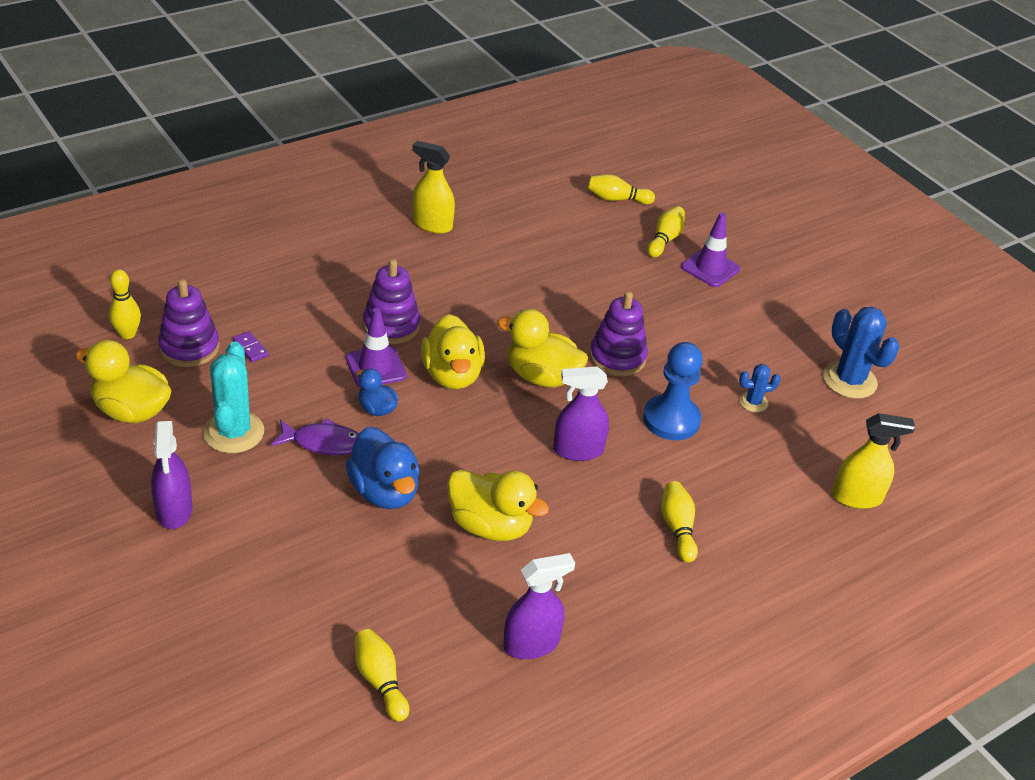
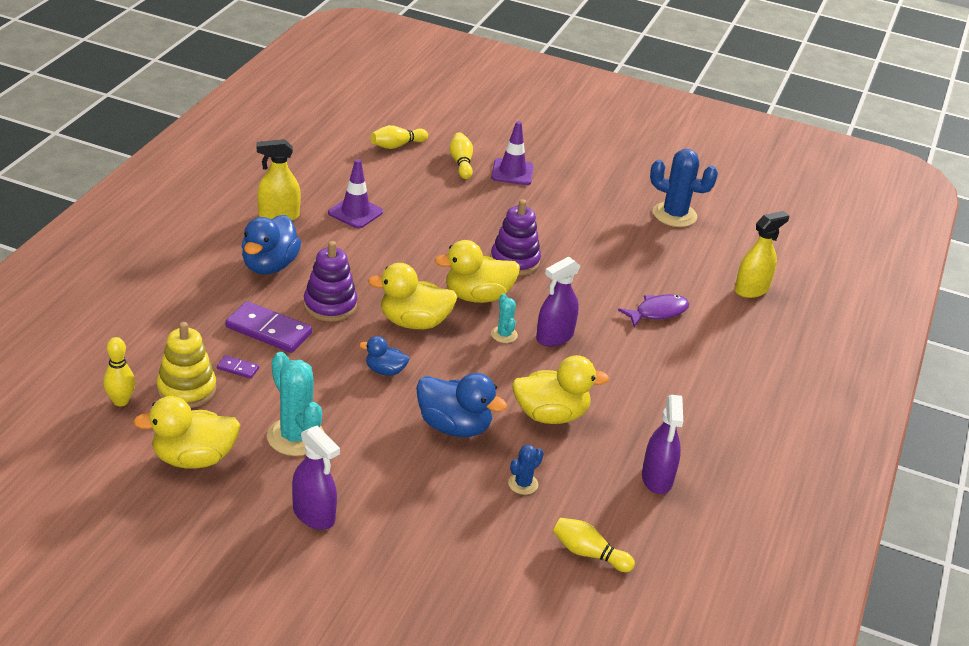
camera: 35 degrees left, 5 degrees down
purple stacking toy [158,279,220,367] -> yellow stacking toy [157,322,216,408]
purple fish [271,418,359,455] -> purple fish moved to [618,294,689,327]
purple traffic cone [346,308,407,388] -> purple traffic cone moved to [328,159,383,228]
yellow duck [421,314,485,389] -> yellow duck turned 135 degrees clockwise [368,263,458,329]
purple spray bottle [503,553,575,659] -> purple spray bottle turned 150 degrees clockwise [642,395,683,494]
blue pawn [643,342,703,440] -> none
yellow bowling pin [661,481,698,563] -> none
blue cactus [739,364,781,412] -> blue cactus moved to [508,445,544,495]
none -> purple domino [225,301,312,353]
none -> blue duck [242,215,301,275]
none -> turquoise cactus [491,294,518,343]

